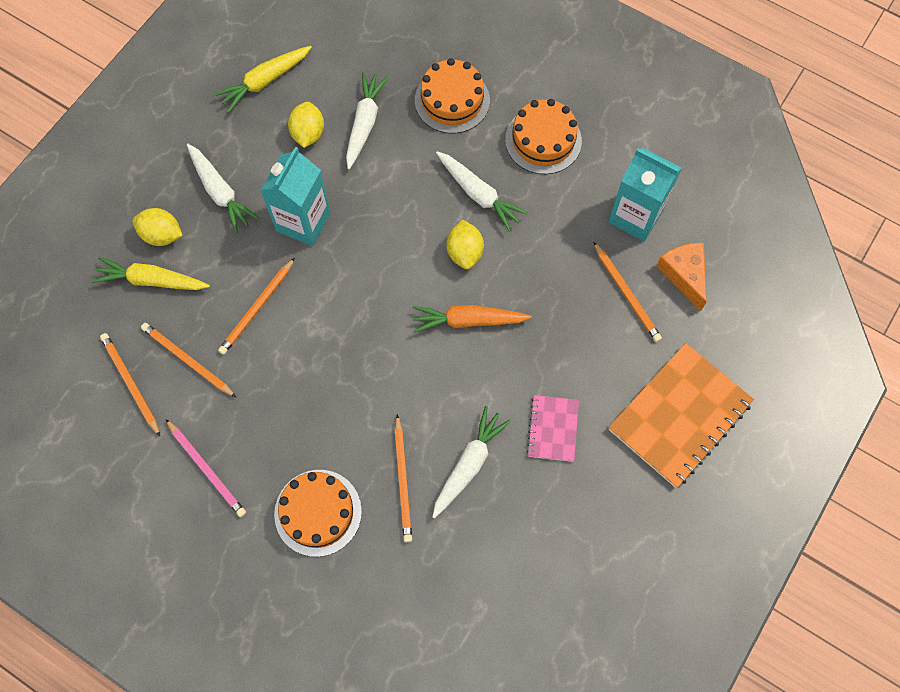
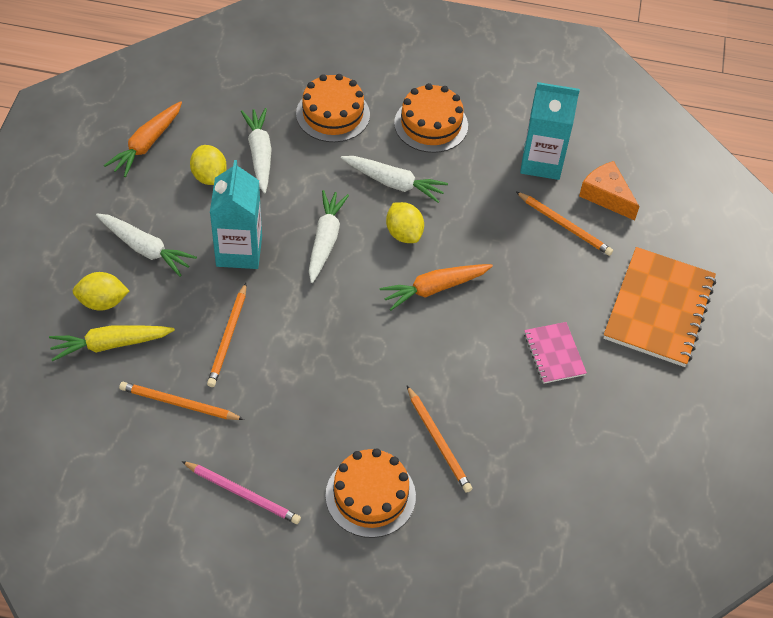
camera: 25 degrees left, 15 degrees down
orange pencil [100,333,160,436] -> none
yellow carrot [214,46,312,112] -> orange carrot [104,101,182,177]
white carrot [432,406,511,519] -> white carrot moved to [309,190,349,283]

